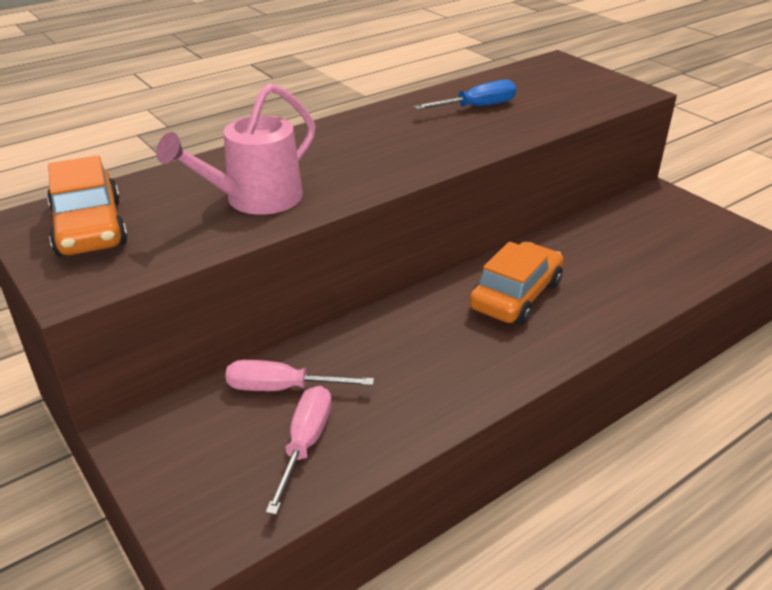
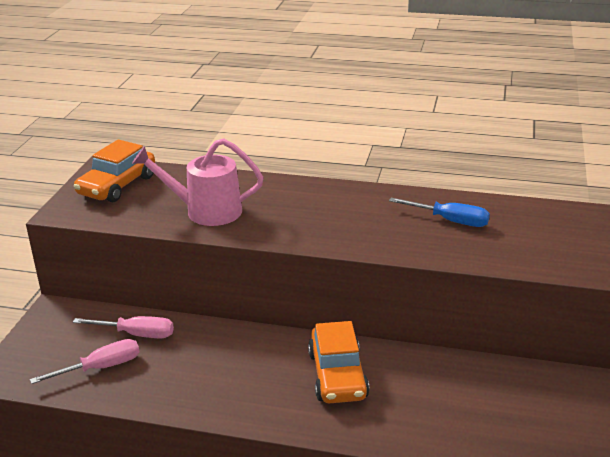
camera: 50 degrees right, 5 degrees down
pink screwdriver [226,360,374,391] -> pink screwdriver turned 135 degrees clockwise [73,316,174,338]
orange car [469,242,564,325] -> orange car turned 90 degrees clockwise [308,321,369,403]

